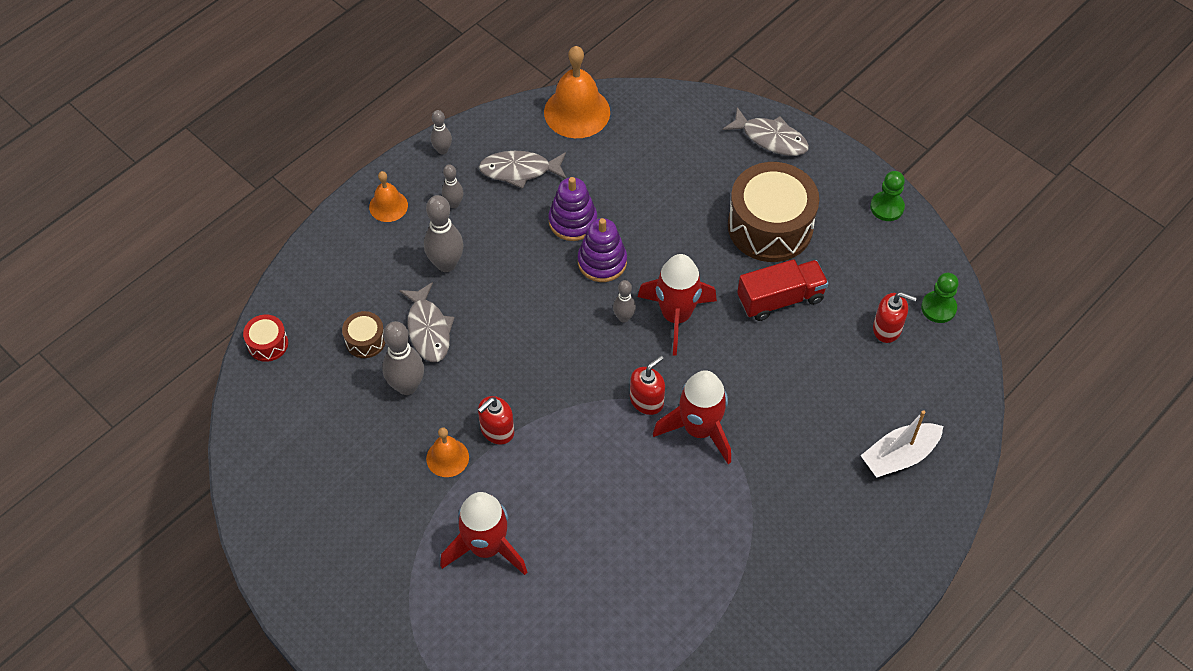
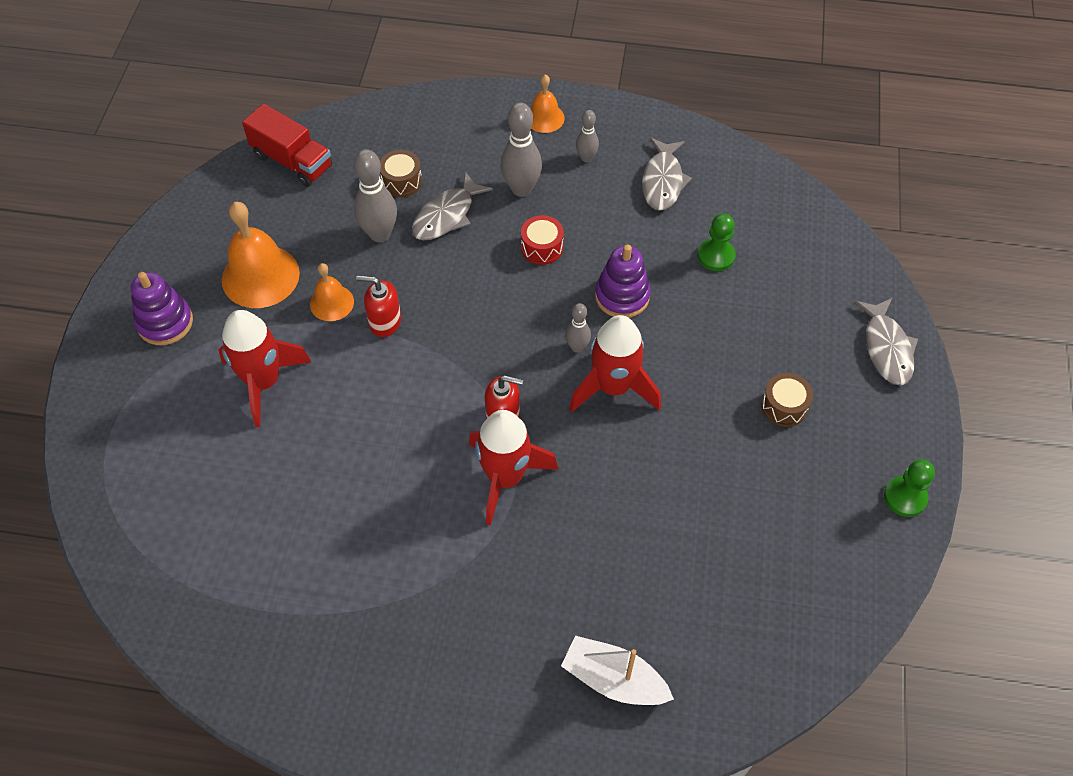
camera: 55 degrees right, 0 degrees up
red drum [243,315,288,362] -> red drum moved to [521,215,564,265]
grey bowling pin [431,110,452,155] -> none
grey fish [479,151,566,189] -> grey fish turned 135 degrees counterclockwise [642,138,692,210]
orange bell [544,46,610,138] -> orange bell moved to [222,202,300,308]
purple stacking toy [549,177,597,241] -> purple stacking toy moved to [131,272,193,345]
brown drum [728,162,819,262] -> brown drum [761,373,813,427], size x0.45
red truck [737,259,829,321] -> red truck moved to [242,104,332,187]
red soap dispenser [873,292,917,343] -> none
green pawn [921,273,959,323] -> green pawn moved to [698,214,736,271]

